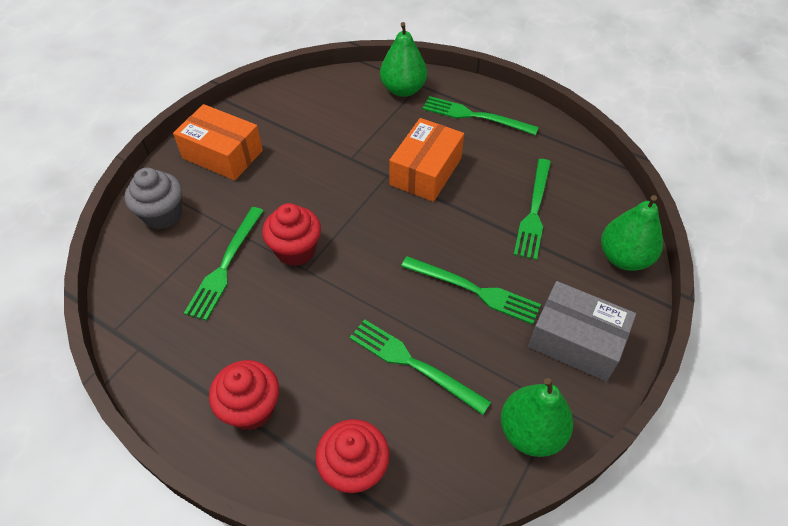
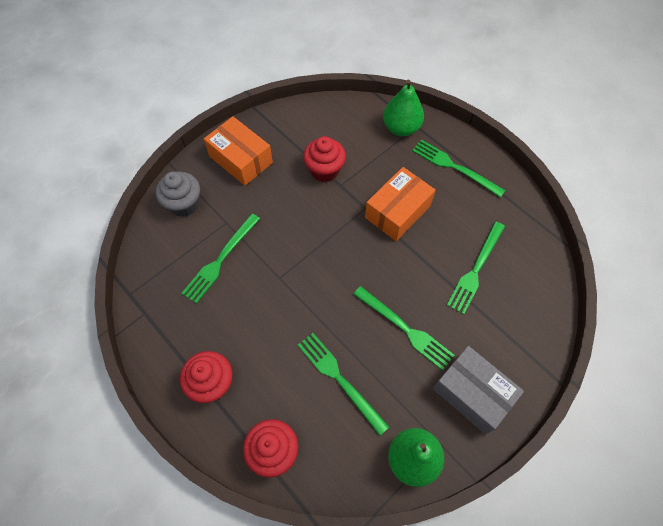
camera: 15 degrees right, 10 degrees up
red cupcake [262,203,321,266] -> red cupcake moved to [303,136,346,182]
green pear [601,195,663,271] -> none

